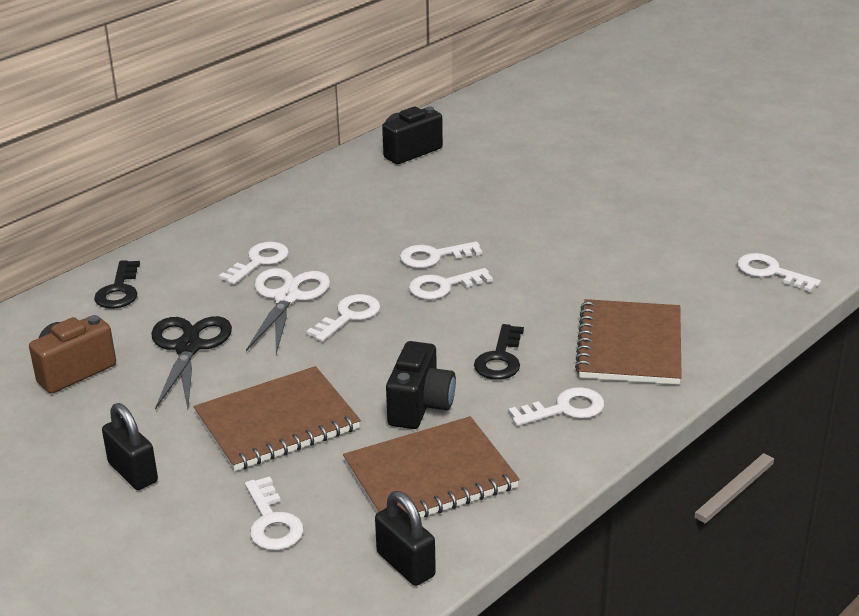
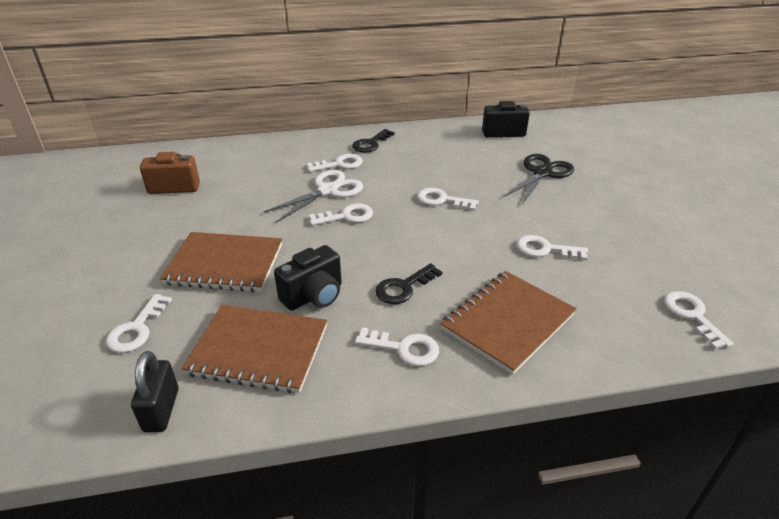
camera: 35 degrees right, 5 degrees up
black key [94,260,140,309] -> black key moved to [352,129,395,153]
black padlock [102,403,158,490] -> none
black scissors [151,316,232,410] -> black scissors moved to [503,154,574,204]
white key [409,268,493,300] -> white key moved to [517,235,588,260]

